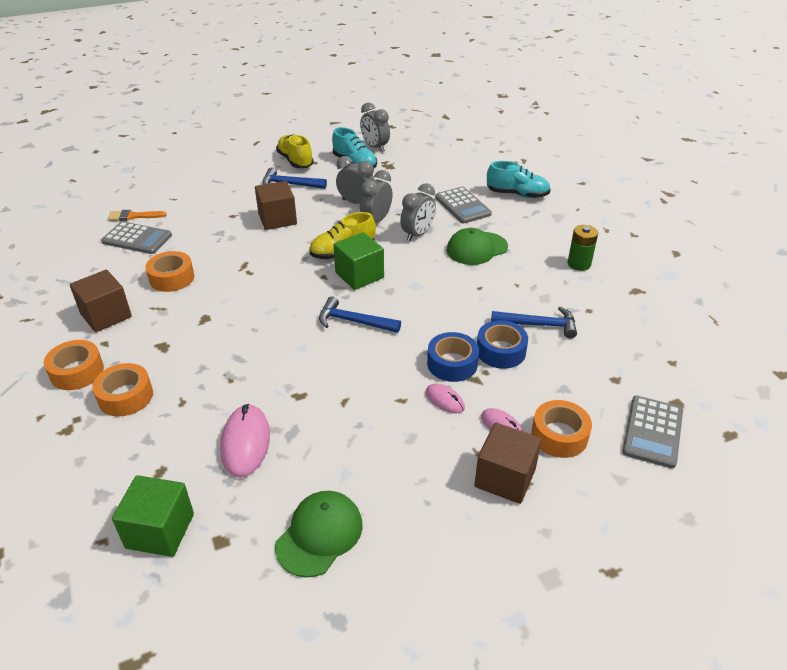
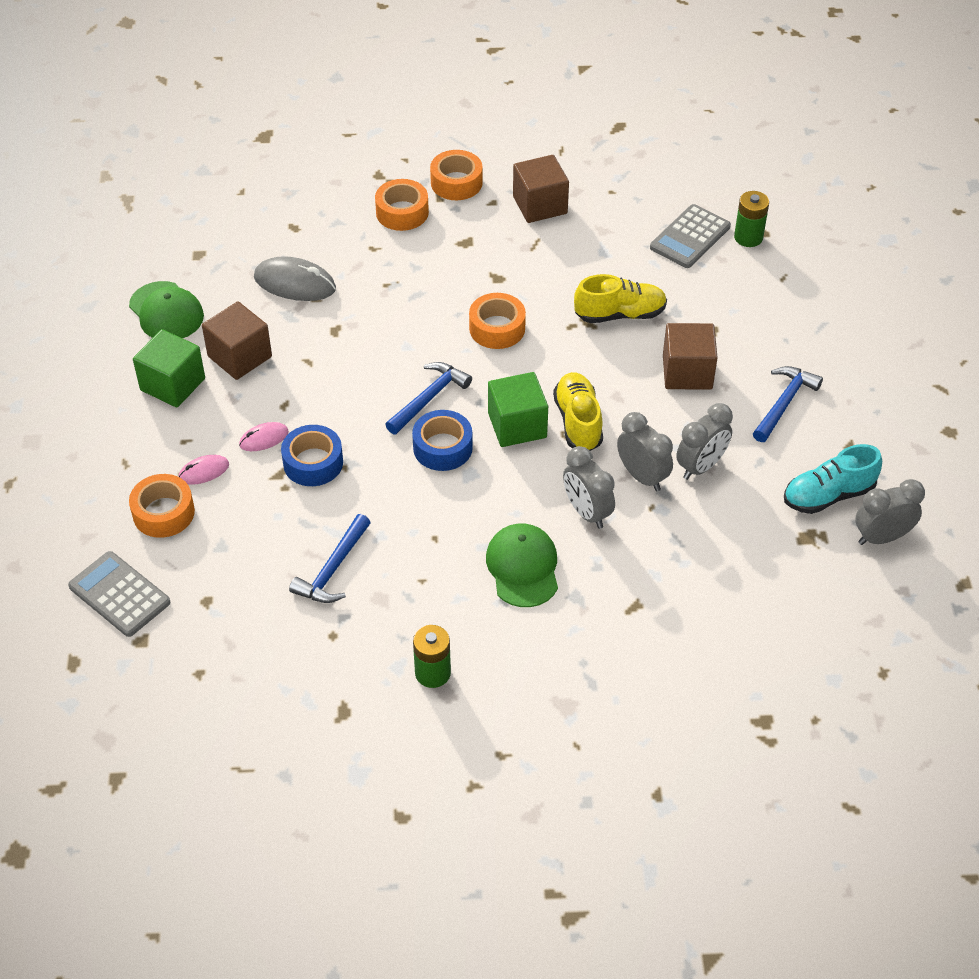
camera: 110 degrees right, 10 degrees up
orange brush [108,210,167,221] -> green battery [734,191,769,247]
green cube [112,475,194,557] -> green cube moved to [133,329,205,407]
orange tape [145,251,194,292] -> orange tape moved to [469,293,526,349]
pink mouse [220,404,270,478] -> grey mouse [254,256,336,301]
yellow shoe [276,134,314,168] -> yellow shoe moved to [574,274,667,323]
grey calculator [435,187,492,223] -> none
brown cube [474,423,542,504] -> brown cube moved to [202,301,272,380]
blue tape [477,320,528,369] -> blue tape moved to [412,410,473,471]
turquoise shoe [487,161,551,198] -> none

